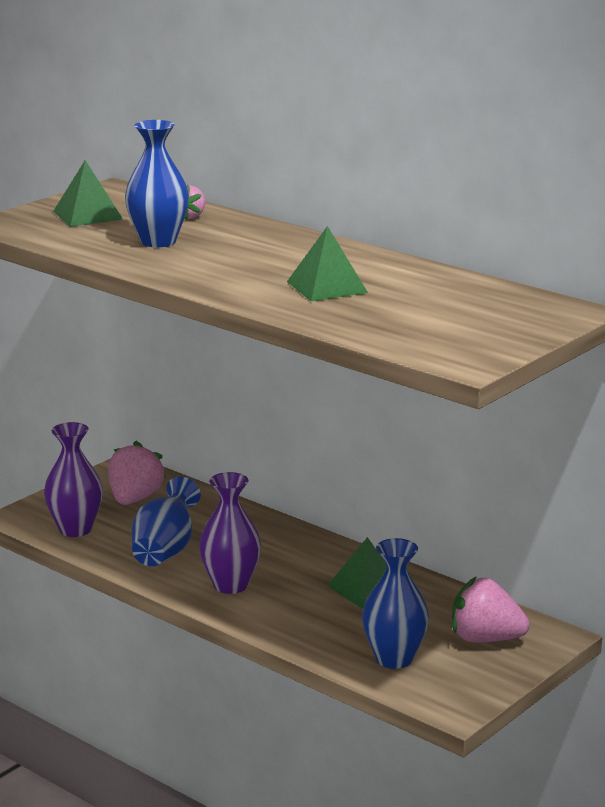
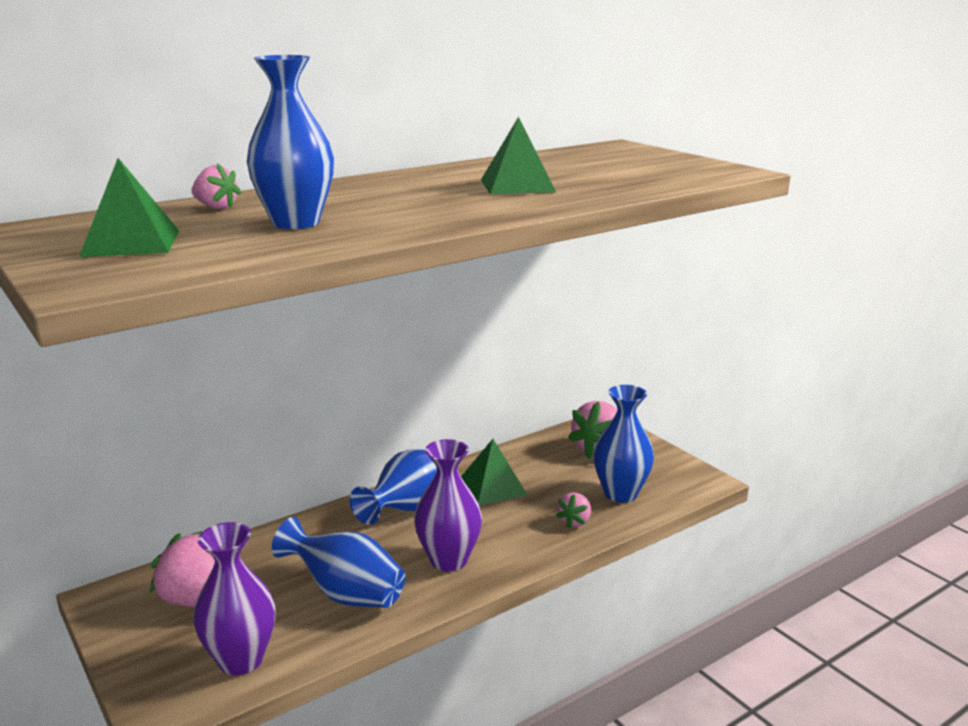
camera: 75 degrees left, 0 degrees up
none -> blue vase [350,449,437,525]
none -> pink strawberry [556,492,591,528]

